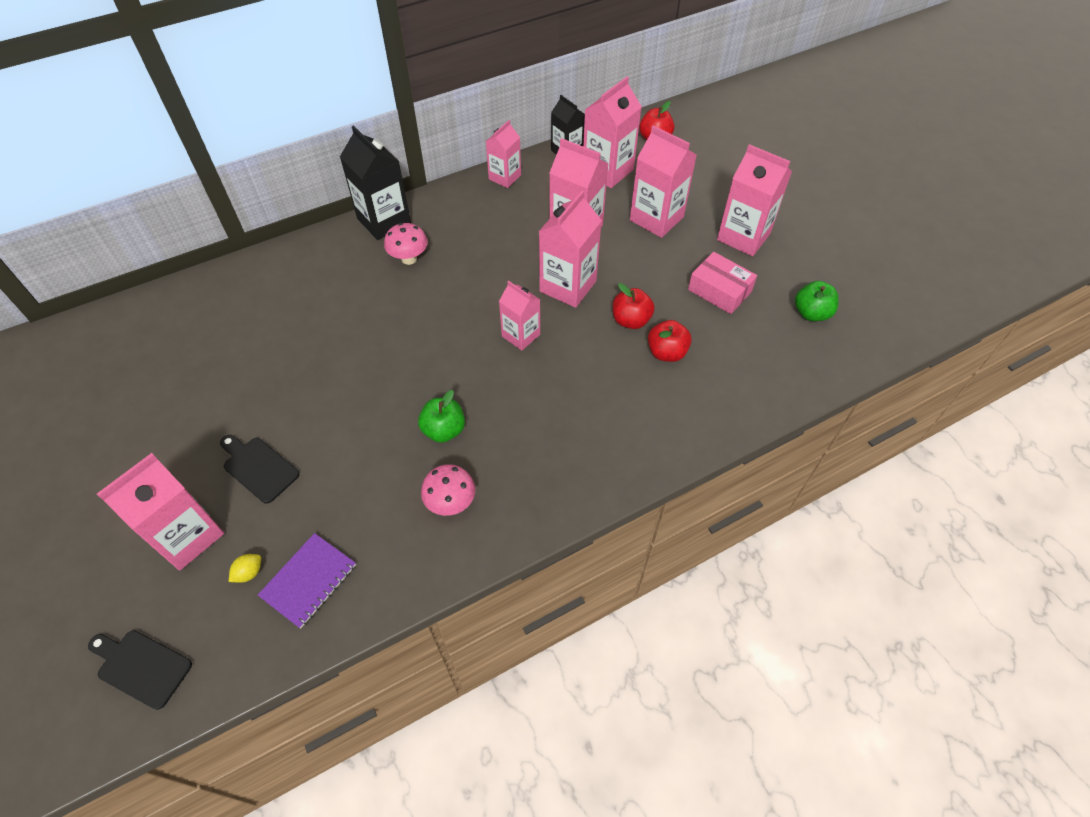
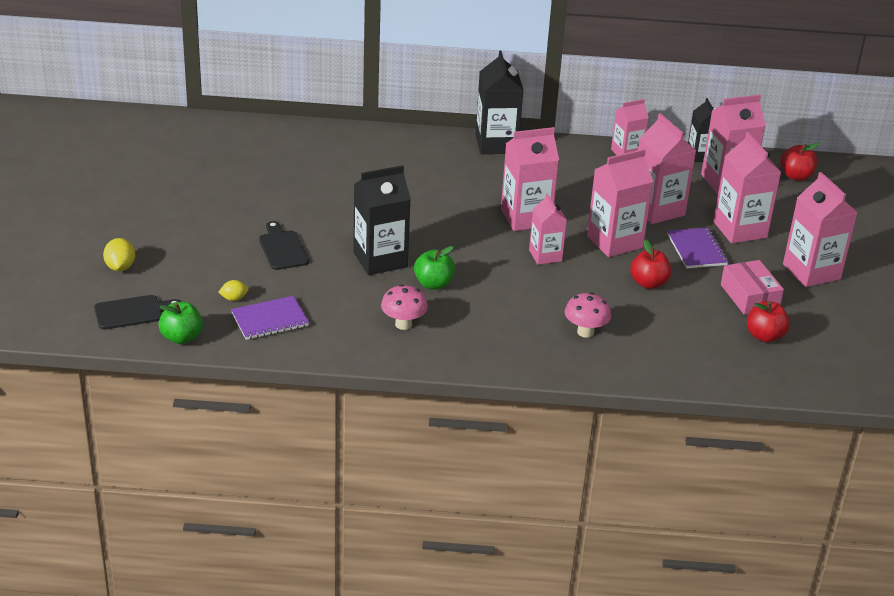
camera: 30 degrees right, 20 degrees down
black cutting board [88,630,192,710] -> black cutting board turned 105 degrees clockwise [94,295,181,330]
pink carton [97,453,224,571] -> pink carton moved to [501,127,559,231]
pink mushroom [384,223,428,265] -> pink mushroom moved to [565,292,611,338]
red apple [648,320,692,362] -> red apple moved to [747,301,790,343]
green apple [795,281,839,321] -> green apple moved to [158,302,203,344]
none -> yellow lemon [103,238,135,271]
none -> black carton [353,165,411,275]
none -> purple notebook [667,227,728,268]

